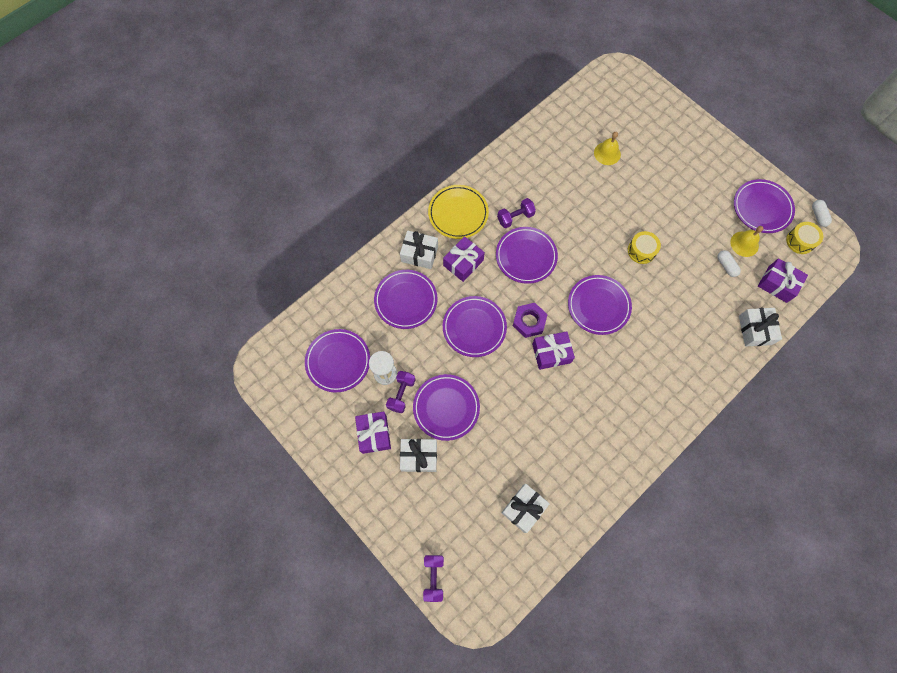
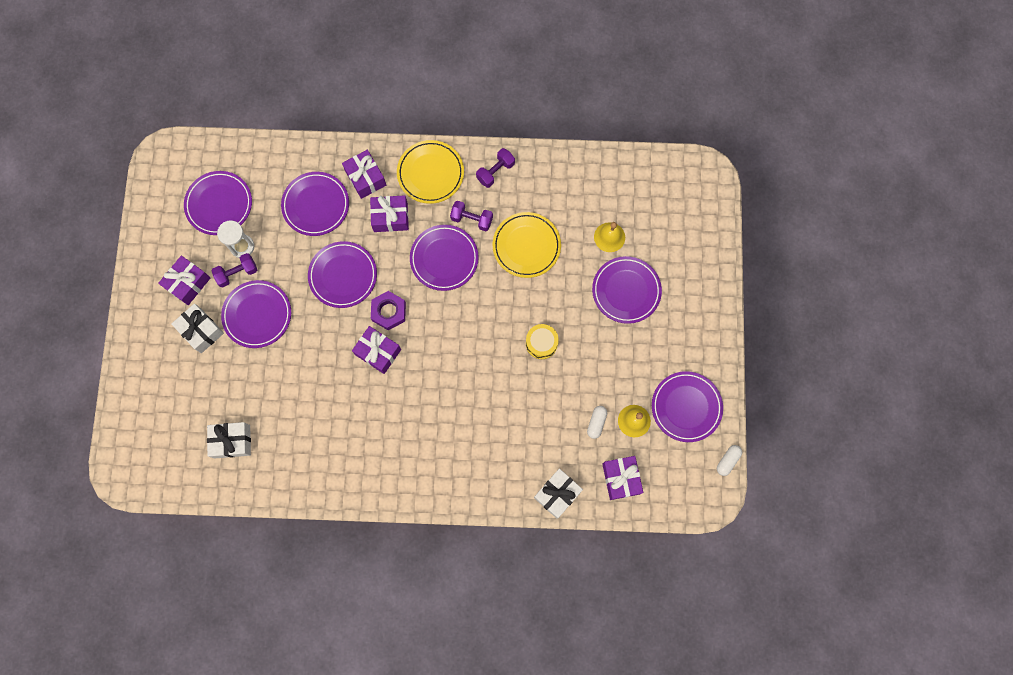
camera: 45 degrees right, 5 degrees up
white gift [400,230,438,269] -> purple gift [342,150,386,199]
purple dumbbell [423,555,444,602] -> purple dumbbell moved to [476,148,515,188]
purple plate [568,275,632,335] -> purple plate moved to [592,256,662,324]
yellow drum [786,222,823,254] -> none
none -> yellow plate [493,212,561,278]

